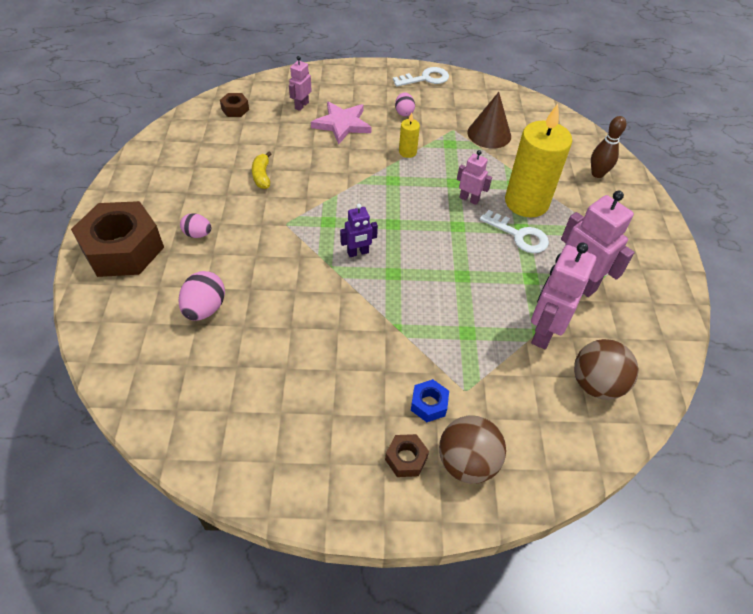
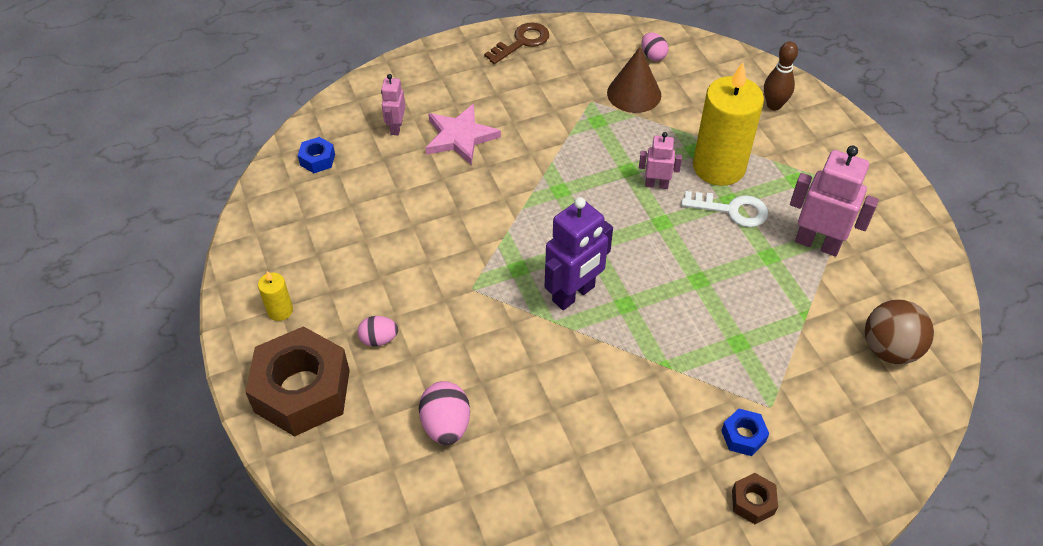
camera: 20 degrees left, 0 degrees up
brown nut [220,93,249,117] -> blue nut [298,137,335,173]
yellow banana [252,151,271,189] -> none
purple robot [340,204,378,257] -> purple robot [545,197,613,310], size x1.80
white key [393,67,449,87] -> brown key [484,23,549,64]
pink egg [395,92,415,116] -> pink egg moved to [642,33,668,61]
yellow candle [399,113,420,158] -> yellow candle moved to [258,271,293,321]
brown ball [439,415,506,483] -> none
pink robot [531,242,596,349] -> none

